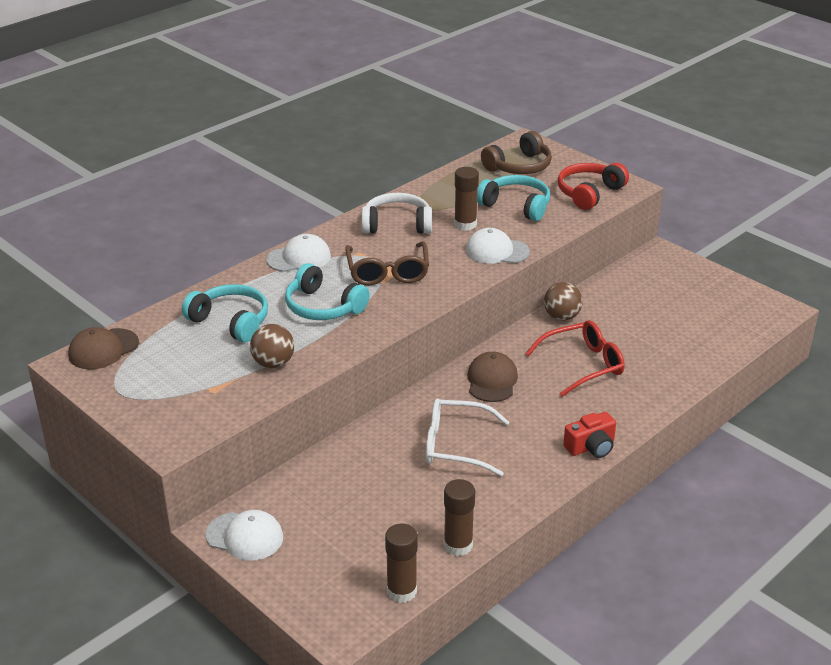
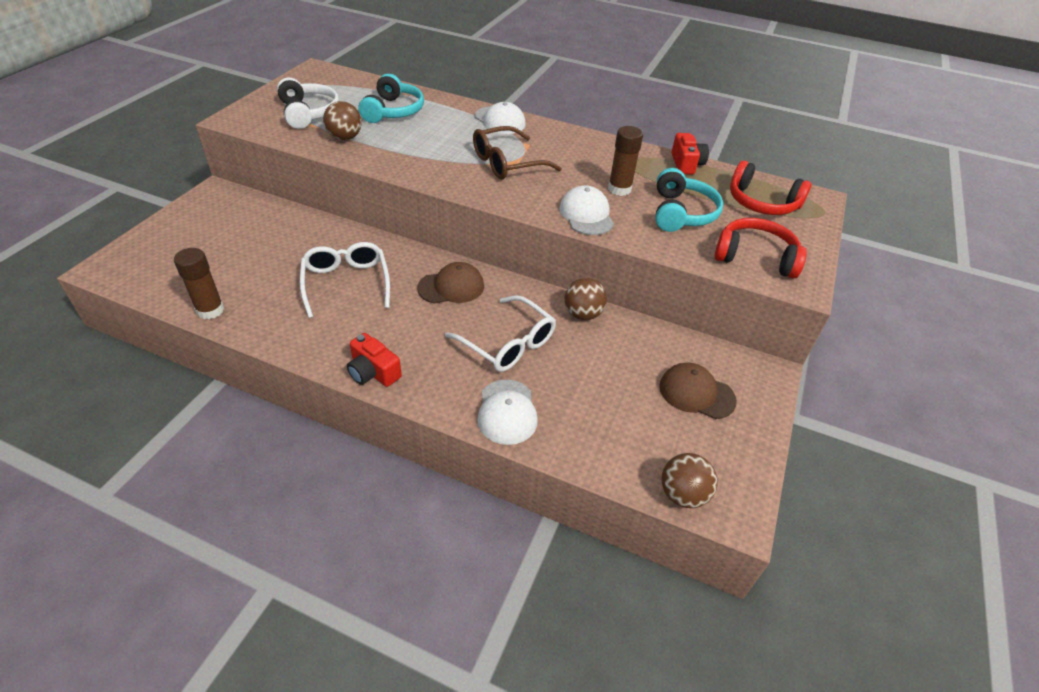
camera: 65 degrees right, 10 degrees up
brown cap [68,327,139,369] -> brown cap moved to [659,362,737,419]
white cap [205,510,283,561] -> white cap moved to [477,380,538,445]
turquoise headphones [285,263,370,320] -> none
white headphones [361,193,432,234] -> white headphones moved to [277,78,339,129]
brown glue stick [385,524,418,603] -> none
brown headphones [481,131,552,174] -> red headphones [730,161,812,215]
red glasses [525,320,625,397] -> white glasses [445,295,556,372]
none -> brown ball [662,453,718,508]
none -> red camera [672,133,709,175]

